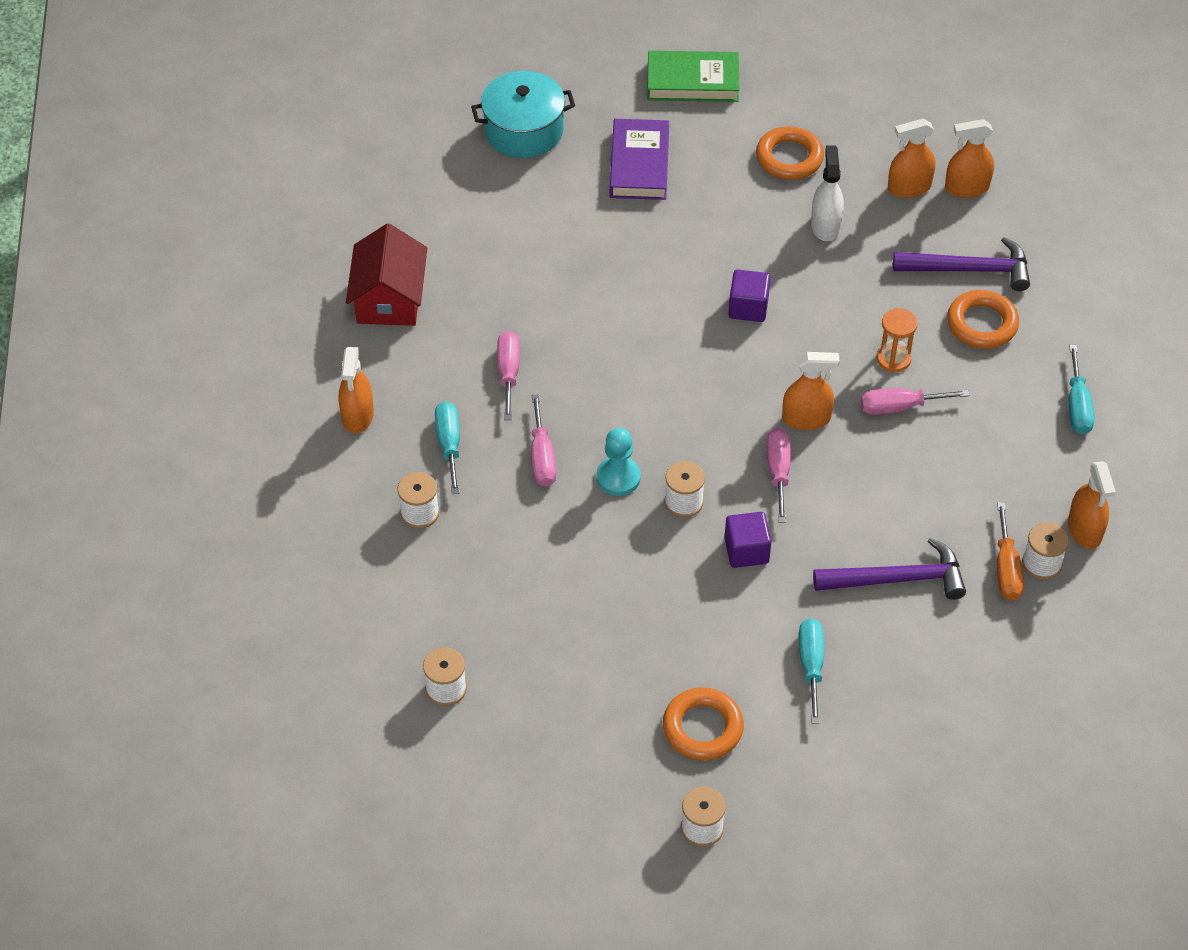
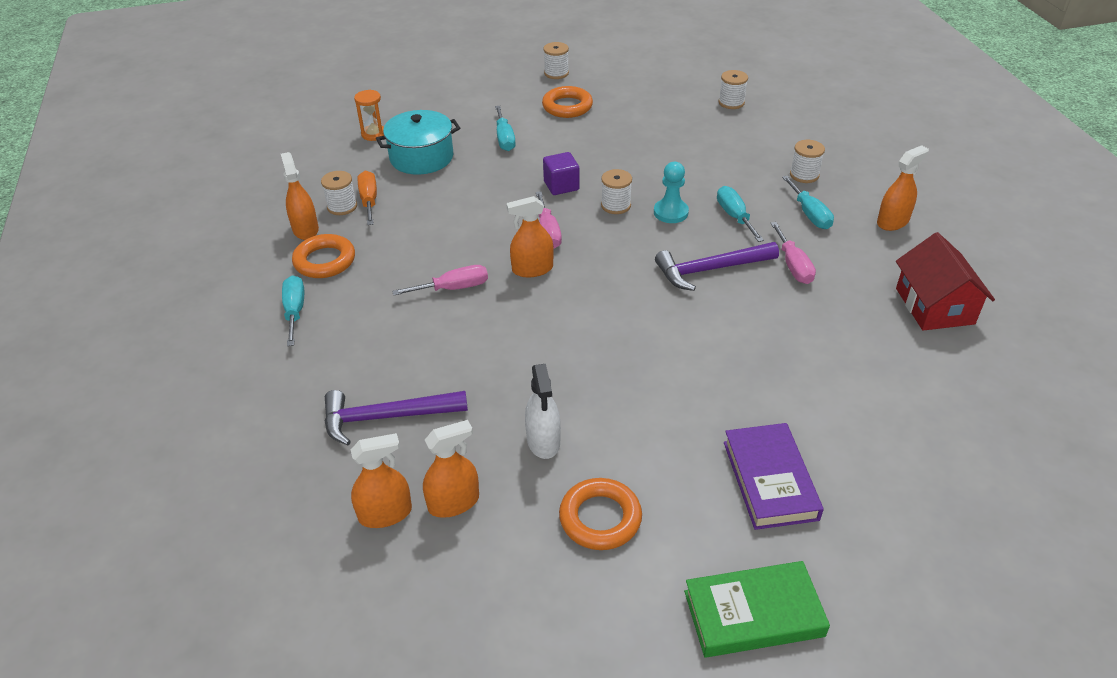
camera: 170 degrees right, 10 degrees down
orange spray bottle [339,347,374,434] -> orange spray bottle turned 60 degrees clockwise [877,145,929,231]
turquoise pot [471,71,575,158] -> turquoise pot moved to [376,110,460,175]
pink screwdriver [531,394,557,486] -> turquoise screwdriver [717,186,764,242]
purple cube [729,269,771,322] -> none
purple hammer [813,538,966,600] -> purple hammer moved to [655,242,779,291]
orange hourglass [877,308,918,372] -> orange hourglass moved to [354,90,384,141]
orange ring [947,290,1019,349] -> orange ring moved to [292,234,355,278]

